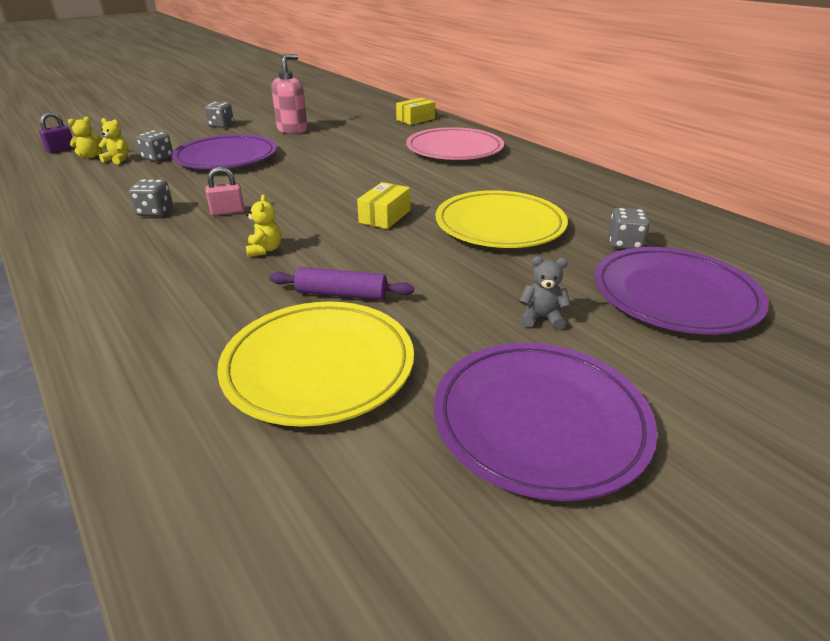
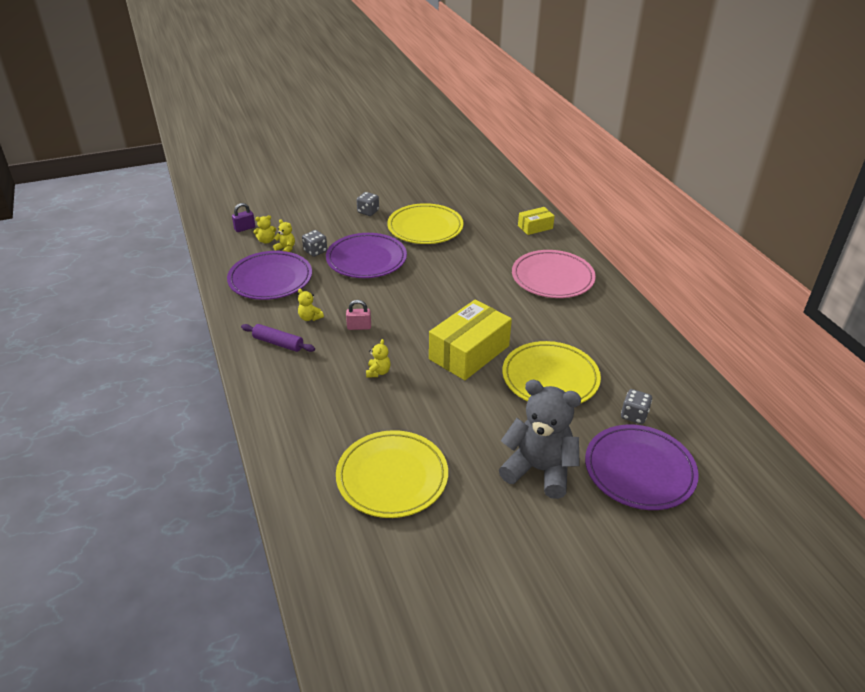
camera: 15 degrees right, 5 degrees up
grey dice [129,179,173,216] -> yellow teddy bear [298,289,324,321]
purple rolling pin [269,267,414,300] -> purple rolling pin moved to [241,324,315,352]
pink soap dispenser [271,54,307,134] -> yellow plate [387,203,464,244]
yellow box [357,182,410,229] -> yellow box [429,299,512,380], size x1.93
purple plate [434,343,657,501] -> purple plate moved to [227,251,312,300]
grey teddy bear [519,256,571,330] -> grey teddy bear [499,380,581,499], size x2.46

